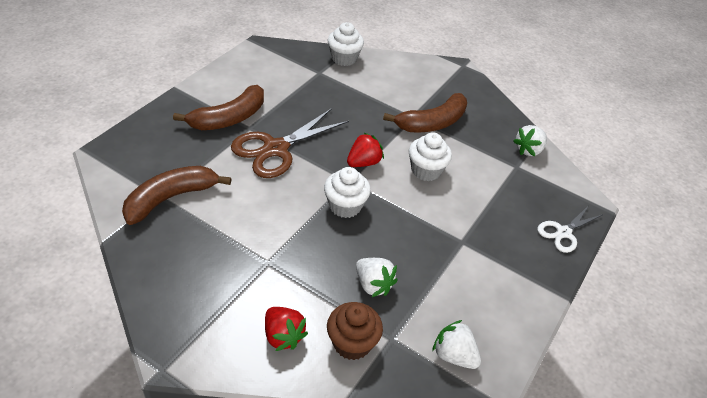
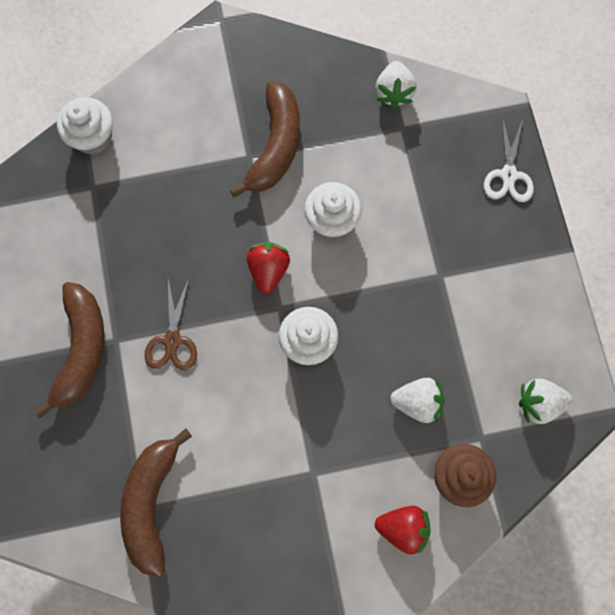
camera: 40 degrees left, 30 degrees up
brown scissors [231,108,349,178] -> brown scissors [144,278,197,370], size x0.57

